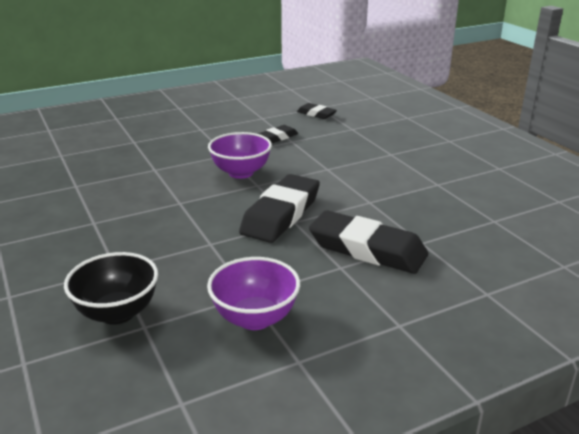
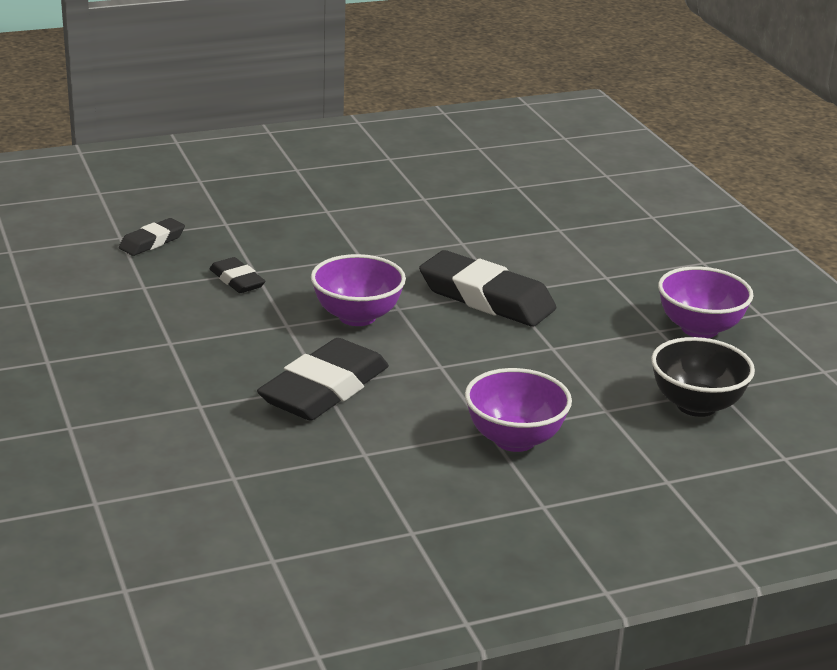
camera: 85 degrees left, 0 degrees up
black eraser [309,210,428,274] -> black eraser moved to [257,338,389,421]
none -> purple bowl [465,368,572,452]

